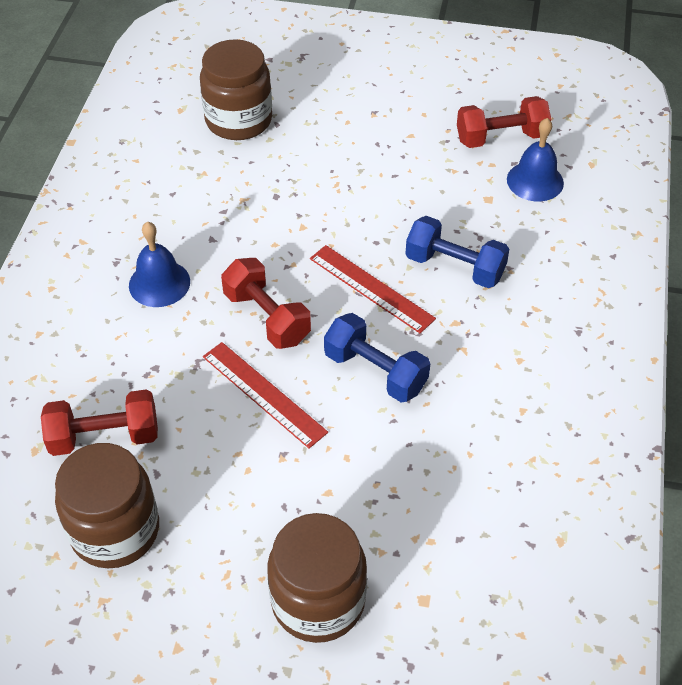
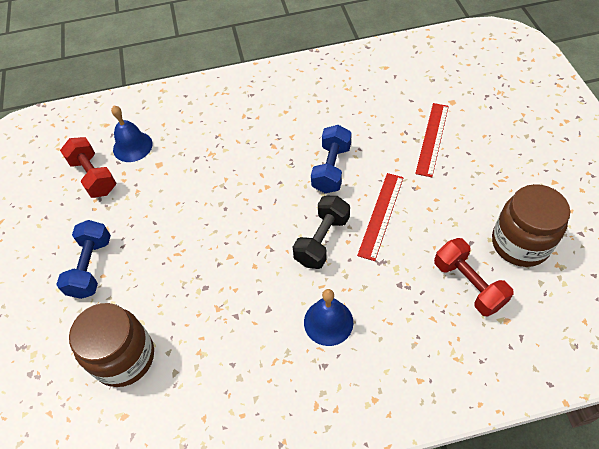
camera: 110 degrees left, 5 degrees up
red dumbbell [221,258,311,349] -> black dumbbell [293,196,350,269]
brown jar [267,513,367,643] -> none
red ruler [310,245,436,333] -> red ruler moved to [415,103,449,177]
blue dumbbell [405,216,509,288] -> blue dumbbell moved to [56,220,111,299]

